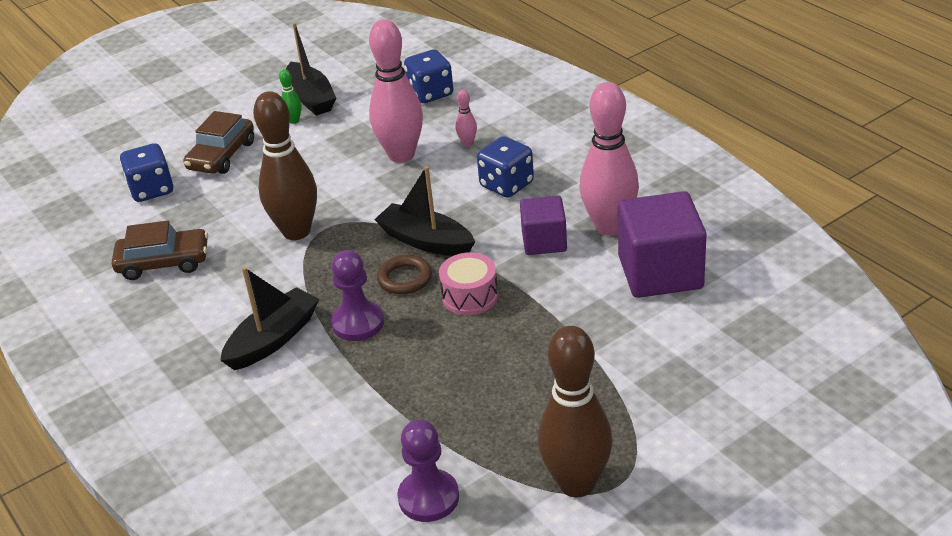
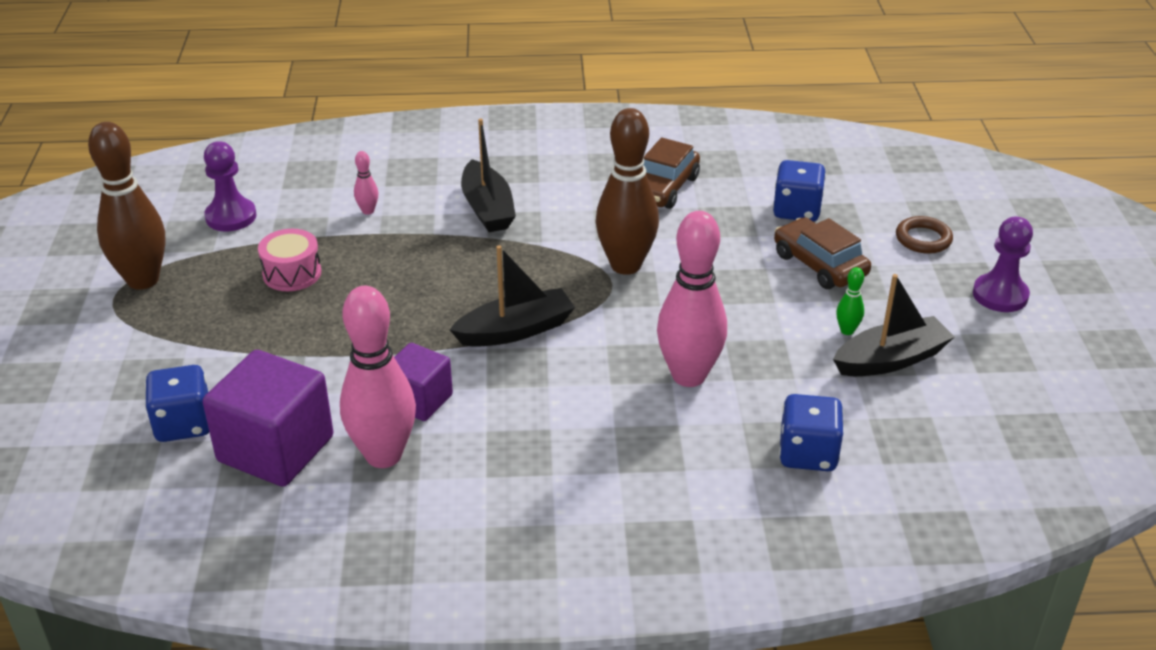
camera: 120 degrees right, 0 degrees up
black boat [286,23,336,116] -> black boat turned 150 degrees clockwise [833,274,955,376]
purple pawn [331,250,384,341] -> purple pawn moved to [973,217,1033,312]
brown ring [377,255,432,294] -> brown ring moved to [896,216,953,254]
pink drum [439,252,498,315] -> pink drum moved to [258,229,321,291]
pink bowling pin [455,90,477,146] -> pink bowling pin moved to [354,151,378,215]
blue dice [477,136,534,198] -> blue dice moved to [145,365,209,442]

